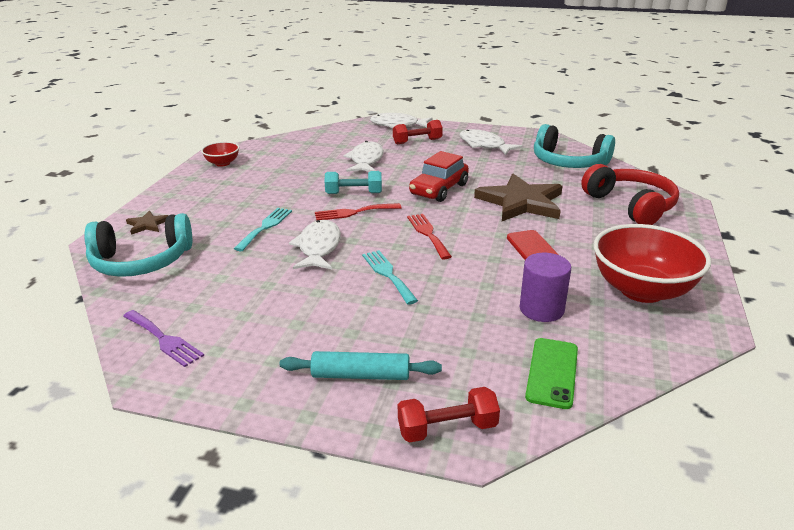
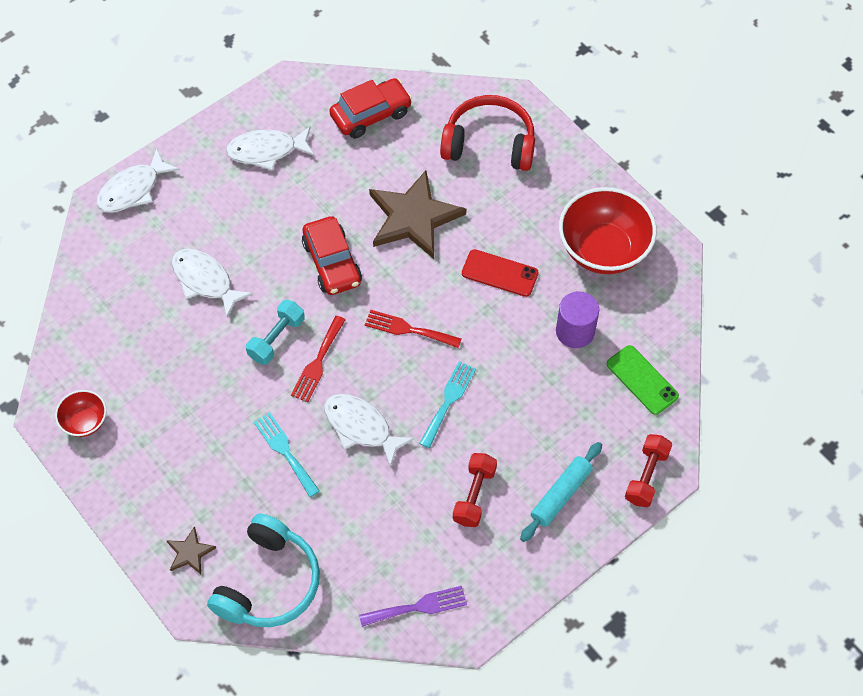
camera: 55 degrees left, 30 degrees up
turquoise fork [362,250,418,305] -> turquoise fork turned 105 degrees clockwise [419,361,476,448]
red dumbbell [393,120,443,144] -> red dumbbell moved to [453,453,497,527]
turquoise headphones [534,124,615,168] -> red car [329,78,412,138]

